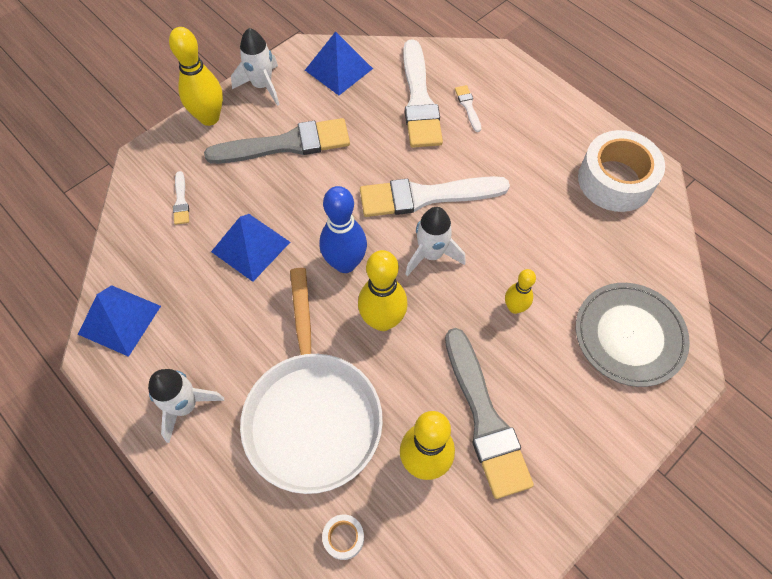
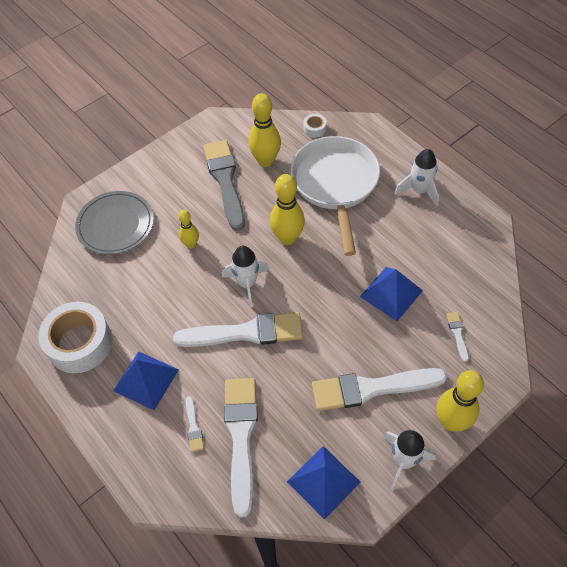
camera: 175 degrees left, 5 degrees down
blue pyramid [78,285,161,357] -> blue pyramid moved to [113,351,179,410]
grey brush [204,118,350,164] -> white brush [312,368,447,411]
blue bowling pin [320,186,367,273] -> none

